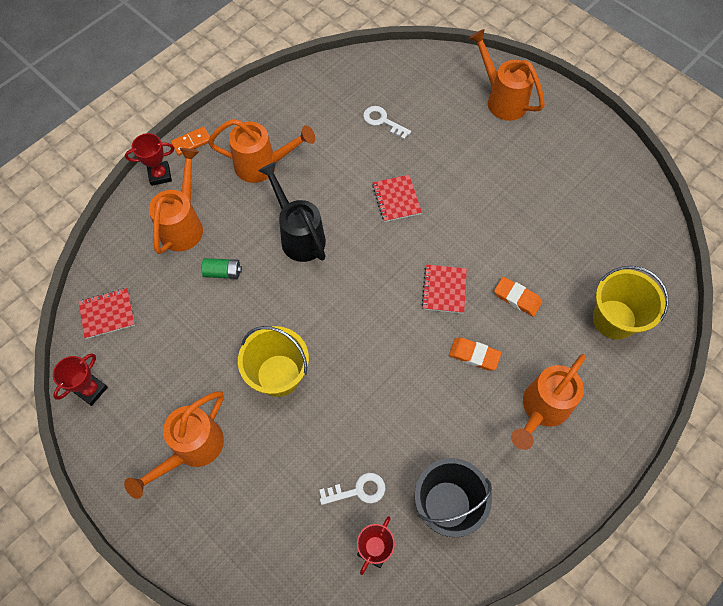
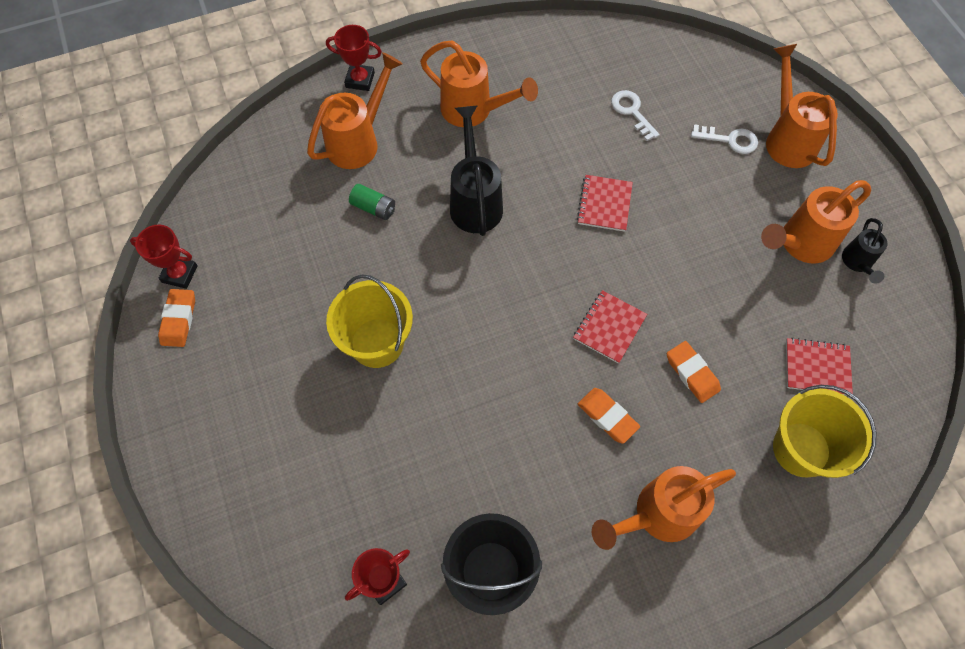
camera: 25 degrees right, 0 degrees up
red trophy [53,353,108,406] -> red trophy turned 45 degrees clockwise [130,225,198,289]
red notebook [78,288,135,339] -> red notebook moved to [786,338,853,396]
orange watering can [124,391,224,499] -> orange watering can moved to [761,180,871,264]
orange domino [171,127,210,156] -> none
white key [319,473,385,505] -> white key moved to [691,124,758,154]
none -> orange eraser [158,289,195,347]
none -> black watering can [842,218,888,284]

